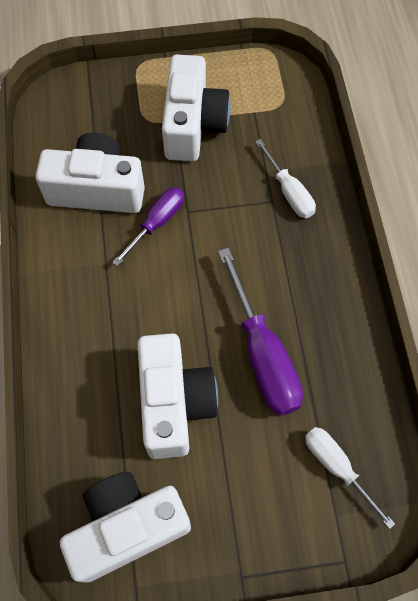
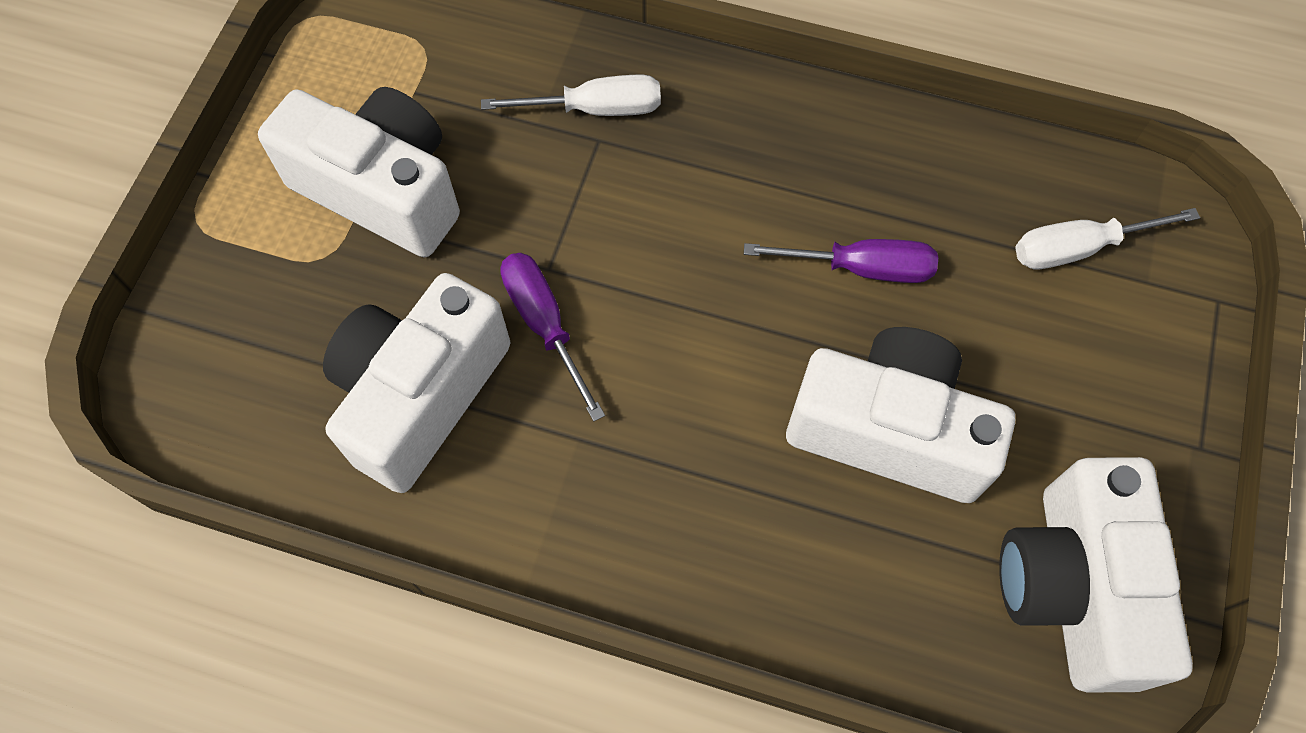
camera: 65 degrees left, 0 degrees up
purple screwdriver [218,248,303,416] -> purple screwdriver [744,239,938,283], size x0.61

